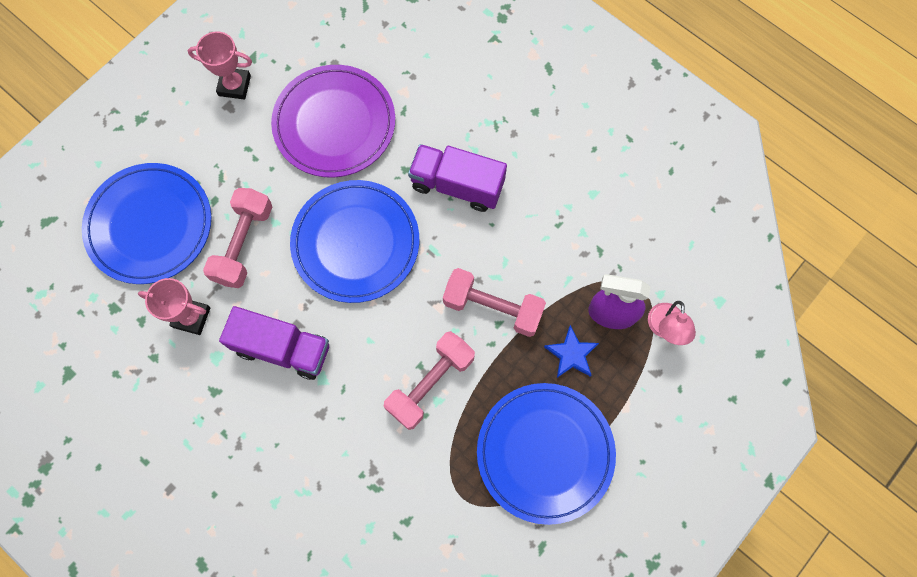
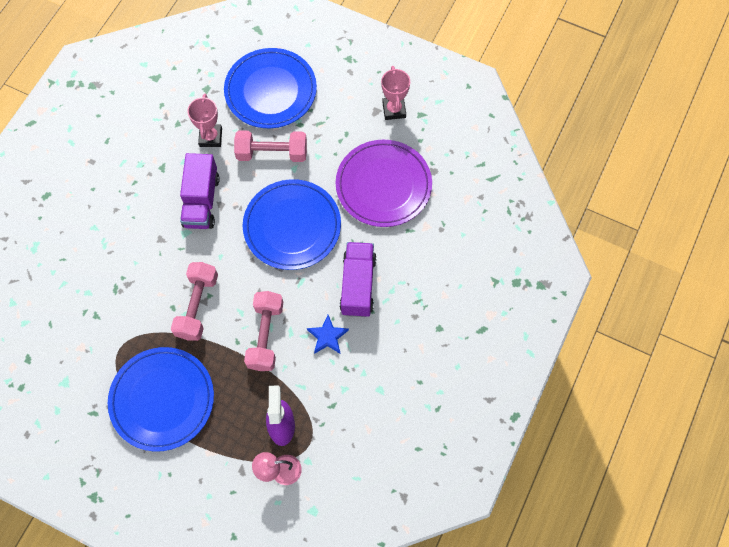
camera: 75 degrees right, 5 degrees down
pink dumbbell [384,331,475,430] -> pink dumbbell turned 75 degrees clockwise [171,262,218,341]
blue star [544,325,599,378] -> blue star moved to [307,315,349,354]

